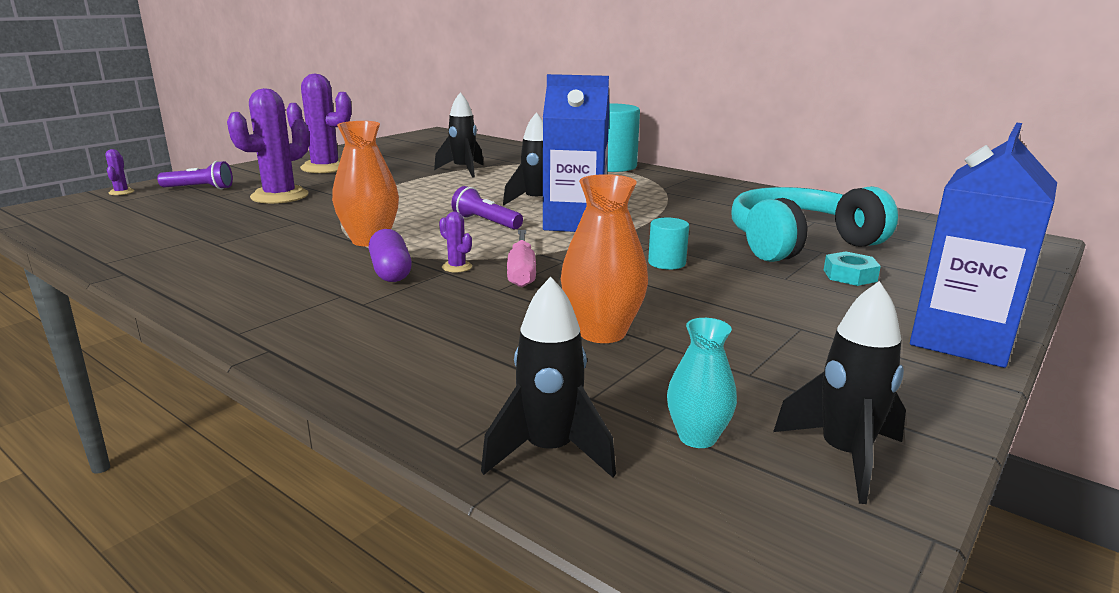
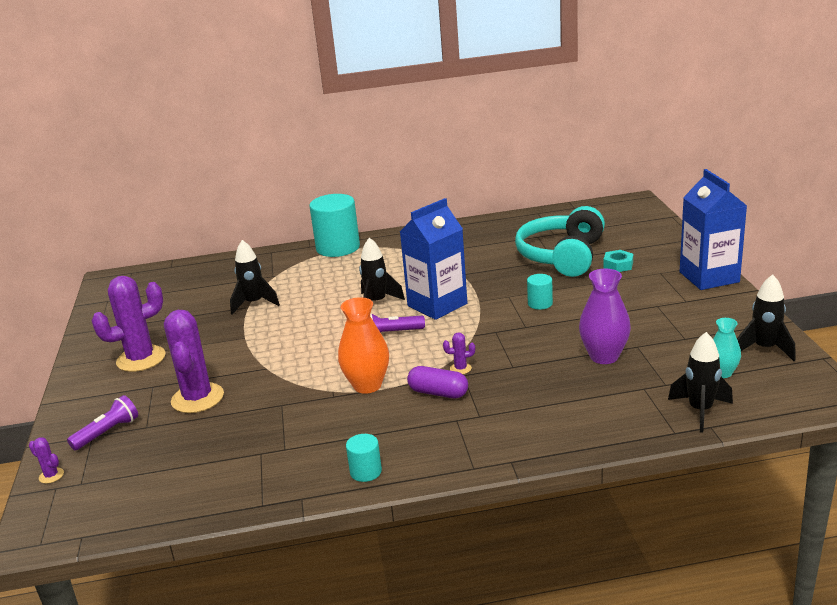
camera: 45 degrees left, 5 degrees up
pink screwdriver [507,230,536,287] -> none
orange vase [561,174,648,343] -> purple vase [579,269,631,364]
none -> turquoise cylinder [346,434,382,482]

